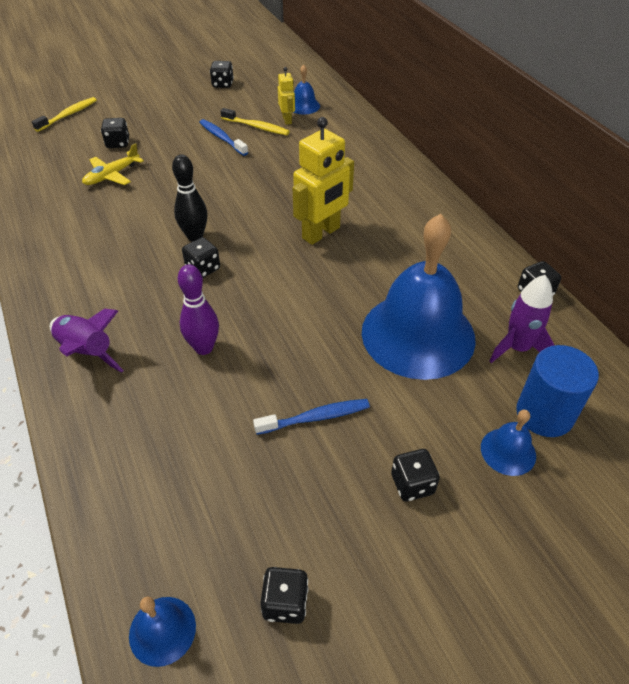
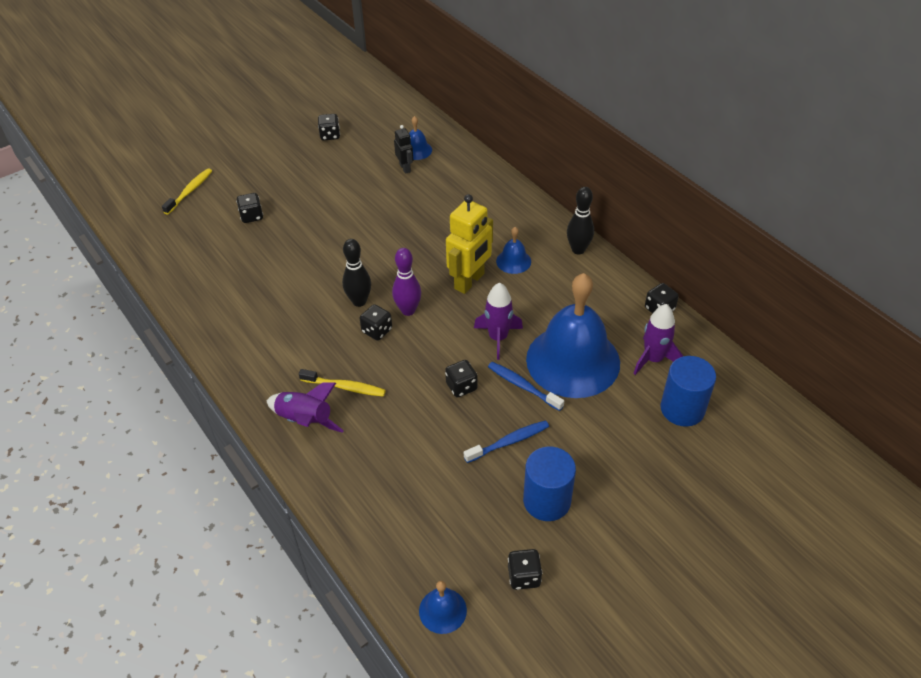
camera: 10 degrees left, 0 degrees up
yellow plane [82,143,144,185] -> none
purple bowling pin [178,265,219,355] -> purple bowling pin moved to [392,248,421,316]
blue toothbrush [199,119,248,156] -> blue toothbrush moved to [488,362,564,411]
yellow toothbrush [220,108,290,135] -> yellow toothbrush moved to [299,369,386,397]
yellow robot [278,67,295,125] -> black robot [394,125,413,174]
black dice [391,449,440,502] -> black dice moved to [445,360,478,397]
blue bell [481,410,536,476] -> blue bell moved to [496,227,531,274]
none -> purple rocket [474,282,523,360]
none -> blue cylinder [523,446,576,521]
none -> black bowling pin [567,187,594,254]

